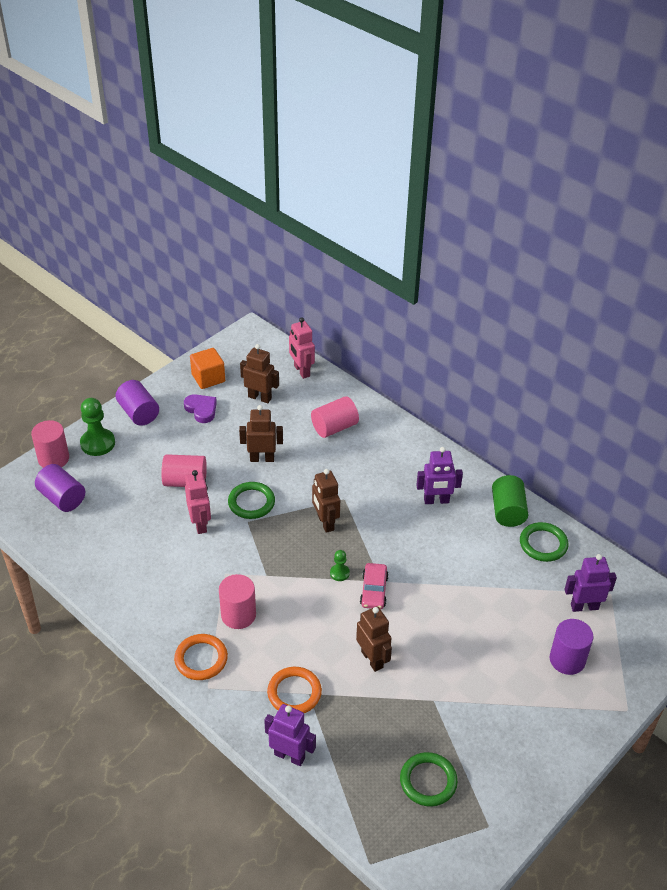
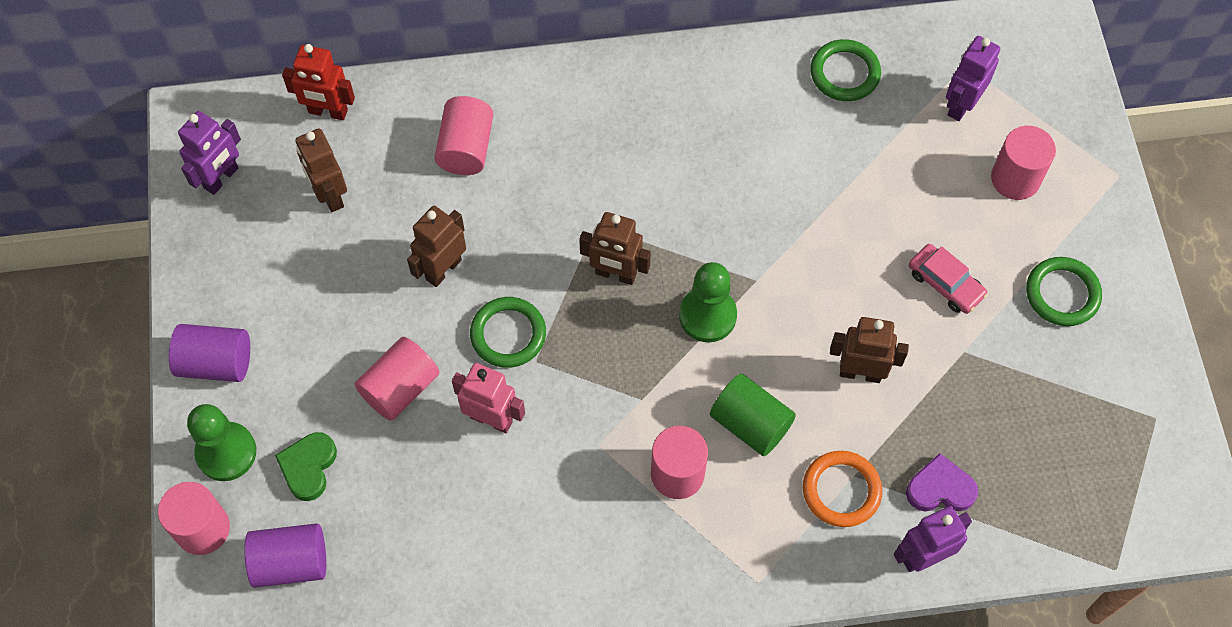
camera: 50 degrees left, 20 degrees up
orange ring [174,634,228,680] -> none
purple heart [184,394,217,423] -> purple heart moved to [906,453,978,511]
orange cube [190,348,225,389] -> none
brown robot [240,344,279,403] -> brown robot turned 90 degrees counterclockwise [295,128,347,212]
pink robot [289,317,315,379] -> red robot [282,44,355,120]
green pawn [330,550,350,581] -> green pawn [679,262,737,342], size x1.93
pink car [360,563,389,609] -> pink car moved to [909,244,988,314]
green ring [400,752,458,807] -> green ring moved to [1026,257,1102,326]
purple robot [416,447,463,504] -> purple robot moved to [178,111,241,195]
green cylinder [492,475,528,527] -> green cylinder moved to [710,373,796,456]
purple cylinder [550,619,594,675] -> pink cylinder [991,126,1056,200]
none -> green heart [275,432,337,501]

